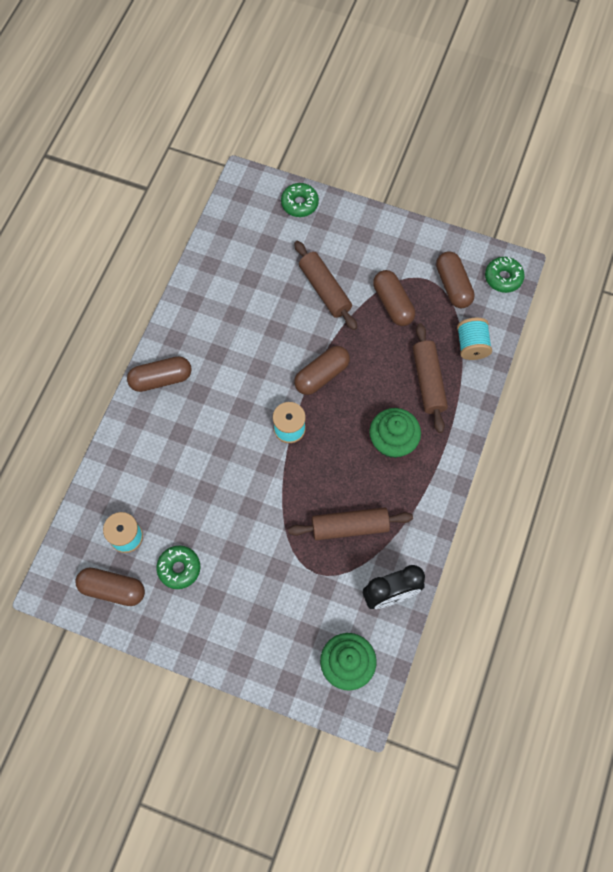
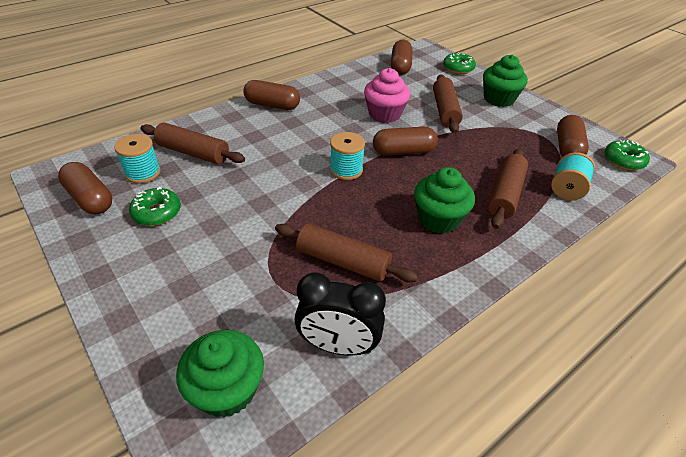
camera: 30 degrees right, 25 degrees down
brown capsule [373,270,415,326] -> brown capsule moved to [391,39,412,75]
none -> brown rolling pin [140,123,245,164]
none -> pink cupcake [364,68,410,123]
none -> green cupcake [483,55,528,107]

